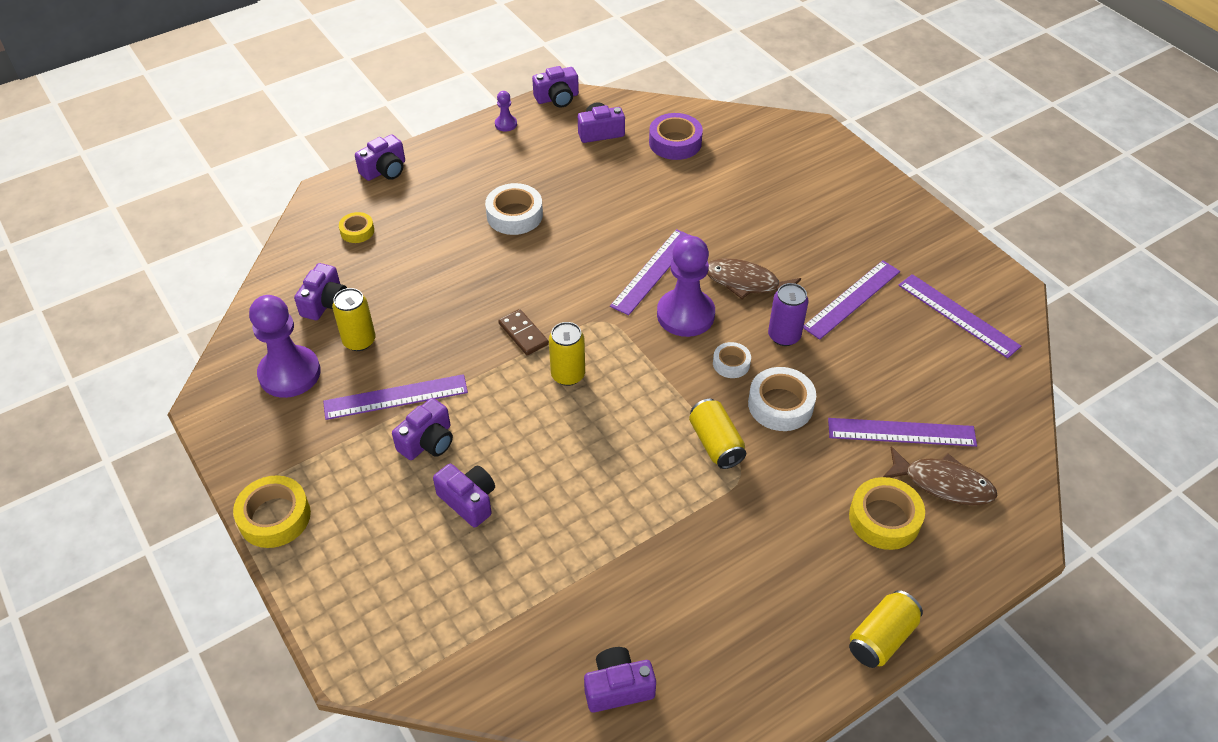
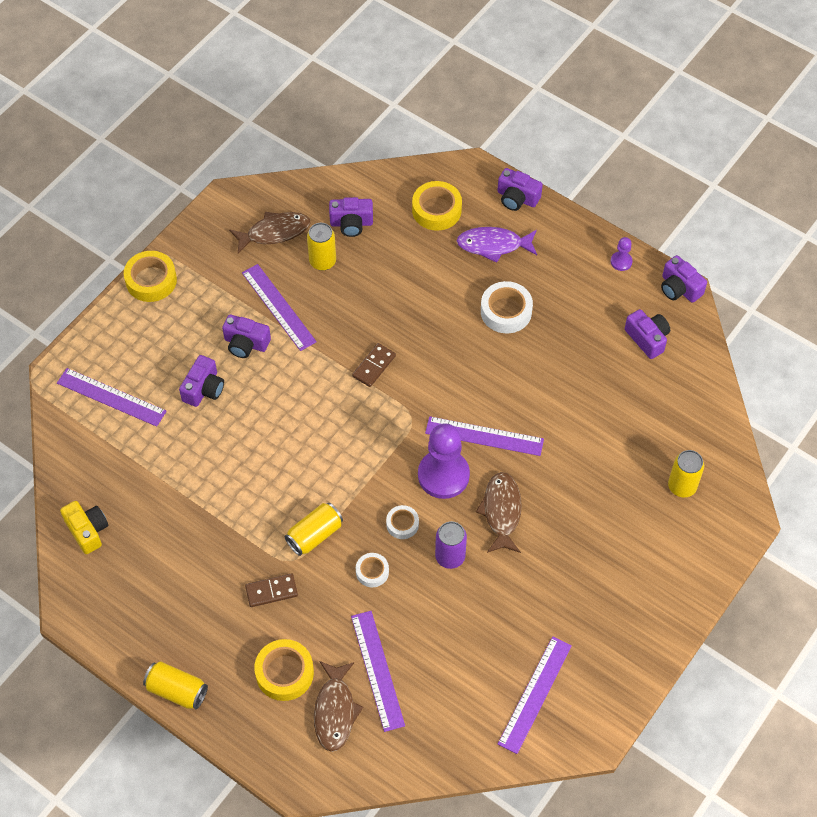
camera: 70 degrees right, 10 degrees up
purple pawn [249,295,321,398] -> brown fish [229,212,310,253]
yellow tape [339,212,374,243] -> yellow tape [412,181,462,231], size x1.70
yellow can [549,322,585,386] -> yellow can moved to [668,450,704,497]
purple camera [584,647,656,713] -> yellow camera [60,501,108,554]
purple tape [649,113,703,160] -> none
white tape [748,367,816,431] -> white tape [356,553,389,588], size x0.59
purple ruler [803,260,900,340] -> purple ruler moved to [57,368,167,427]
none -> brown domino [245,573,298,607]
none -> purple fish [457,227,537,263]

